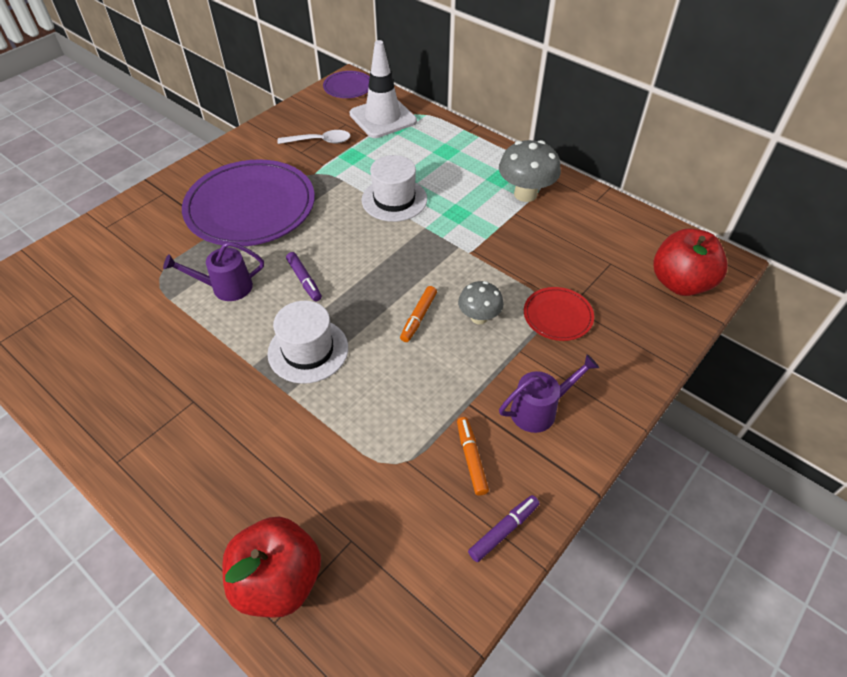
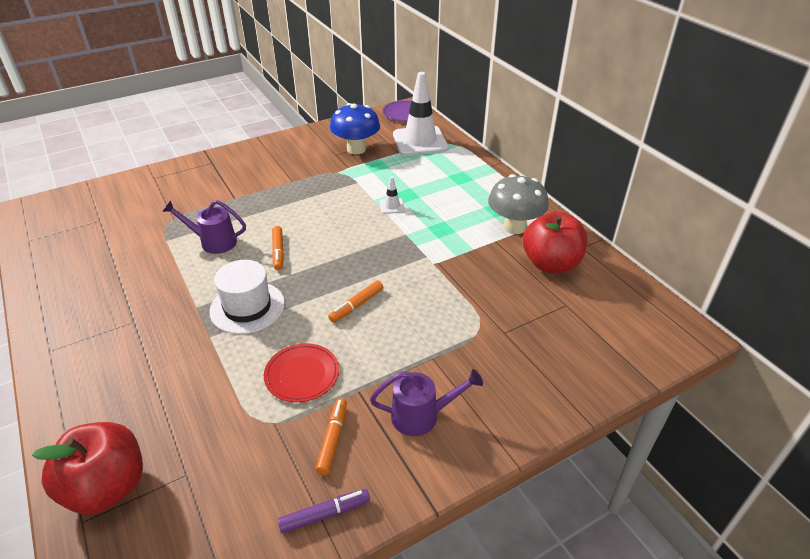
camera: 20 degrees right, 10 degrees down
purple plate [182,159,315,246] -> none
white spoon [277,130,351,144] -> blue mushroom [330,103,380,154]
purple marker [286,252,322,302] -> orange marker [272,226,284,270]
white hat [361,155,427,222] -> white traffic cone [380,176,405,214]
grey mushroom [458,281,504,324] -> none
red plate [524,287,594,341] -> red plate moved to [264,343,339,402]
red apple [653,229,728,296] -> red apple moved to [523,211,587,273]

